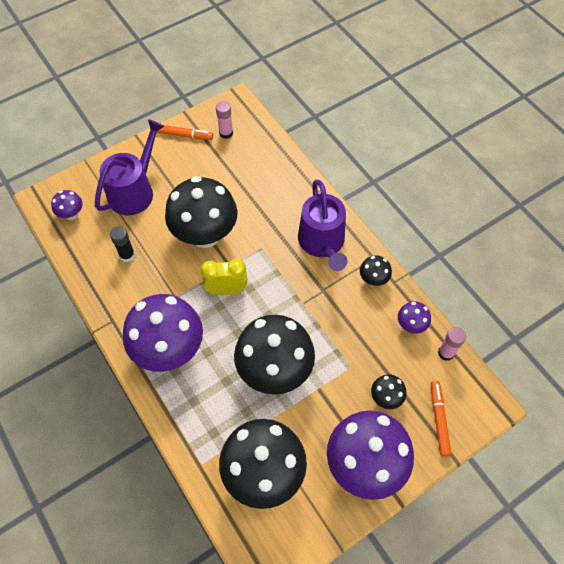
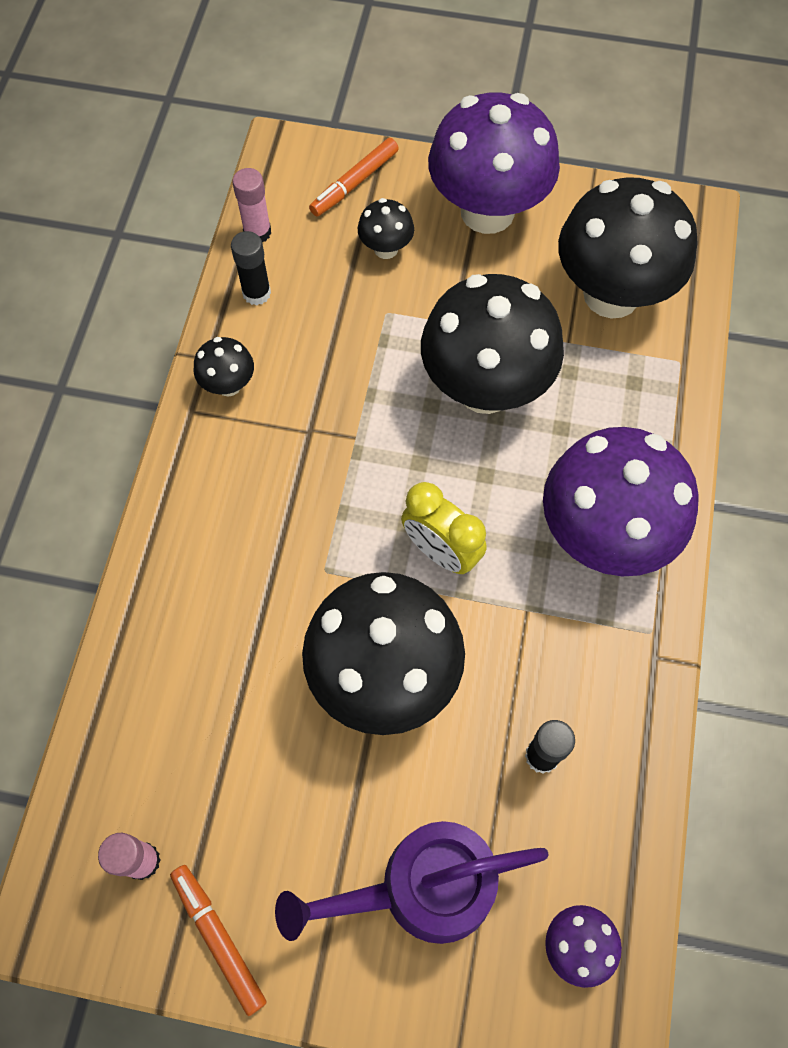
camera: 135 degrees left, 5 degrees up
purple watering can [298,180,347,271] -> none
purple mushroom [398,301,431,334] -> black glue stick [231,231,271,305]

